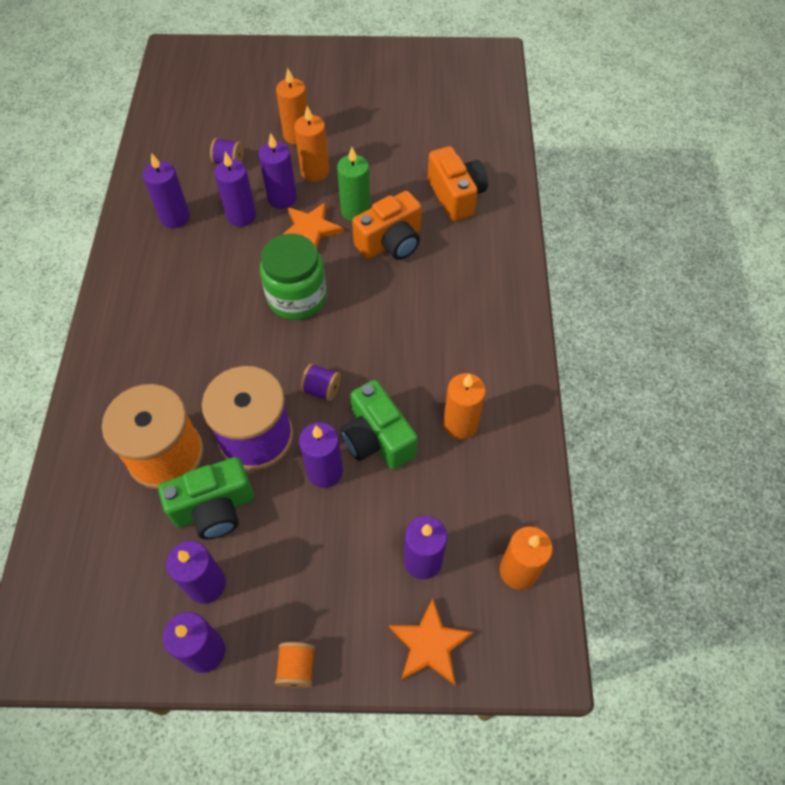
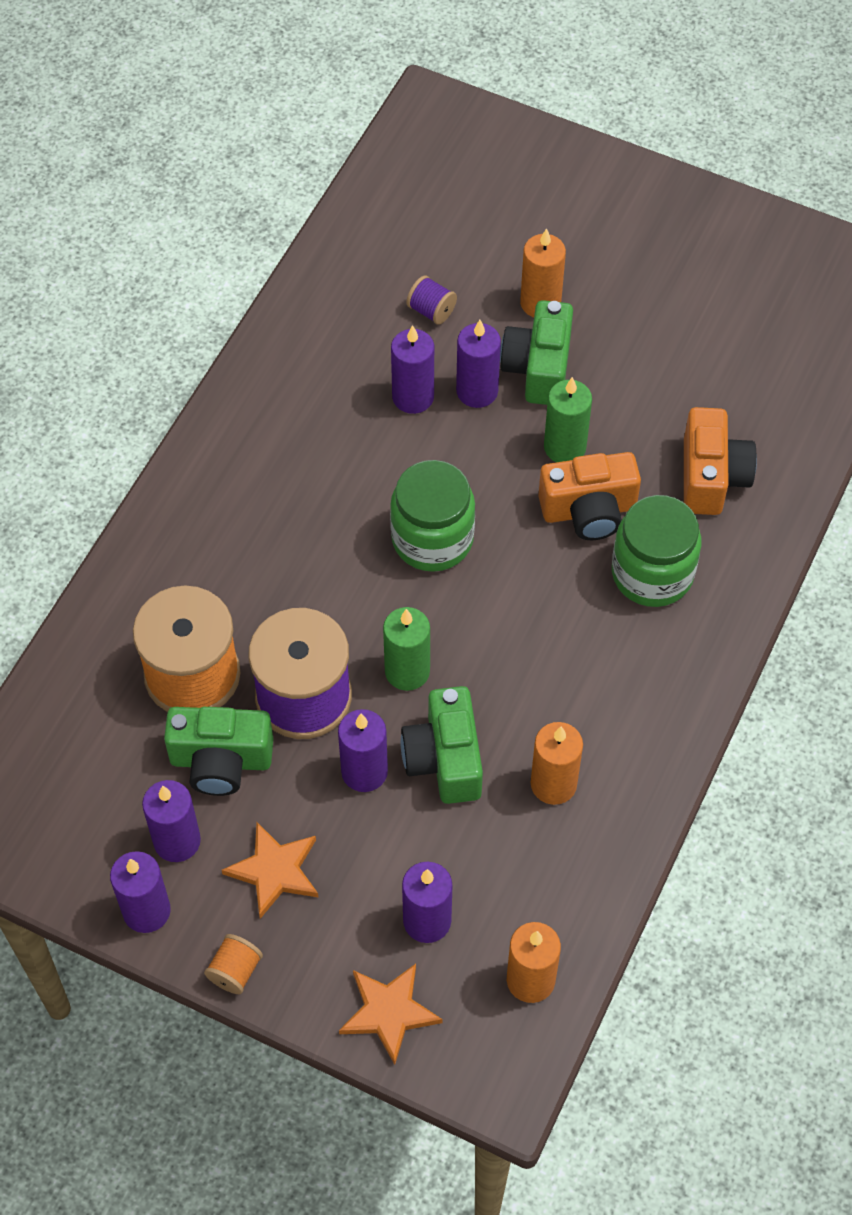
camera: 25 degrees right, 0 degrees up
purple candle [143,153,190,228] -> none
orange star [282,202,344,249] -> orange star moved to [222,822,319,919]
orange candle [294,106,329,182] -> green camera [500,300,573,405]
purple spool [300,363,341,401] -> green candle [383,607,430,691]
none -> green jar [612,495,701,607]

